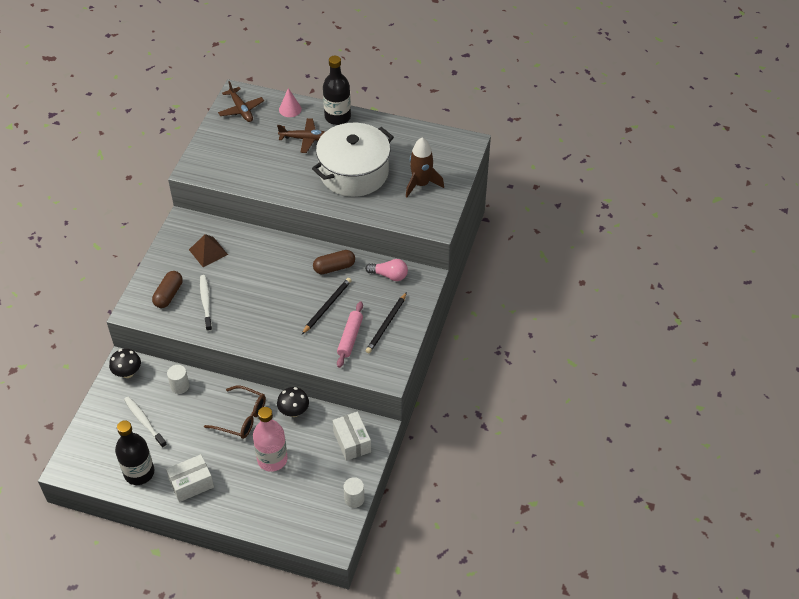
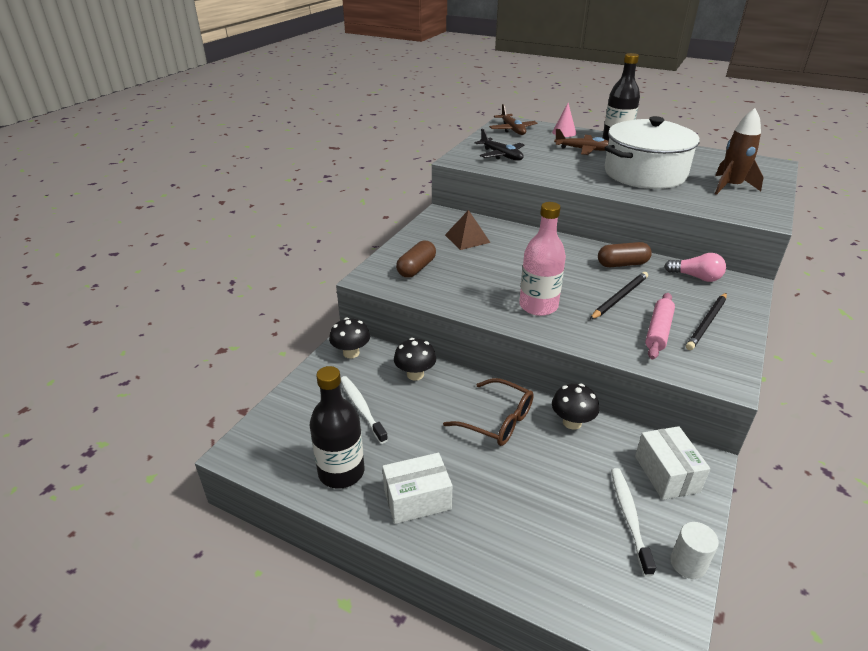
camera: 10 degrees right, 15 degrees down
white cylinder [167,365,189,394] -> black mushroom [394,338,436,381]
white toothbrush [200,275,212,332] -> white toothbrush moved to [611,468,656,576]
pink bottle [253,407,288,472] -> pink bottle moved to [519,202,566,316]
none -> black plane [475,129,524,161]

